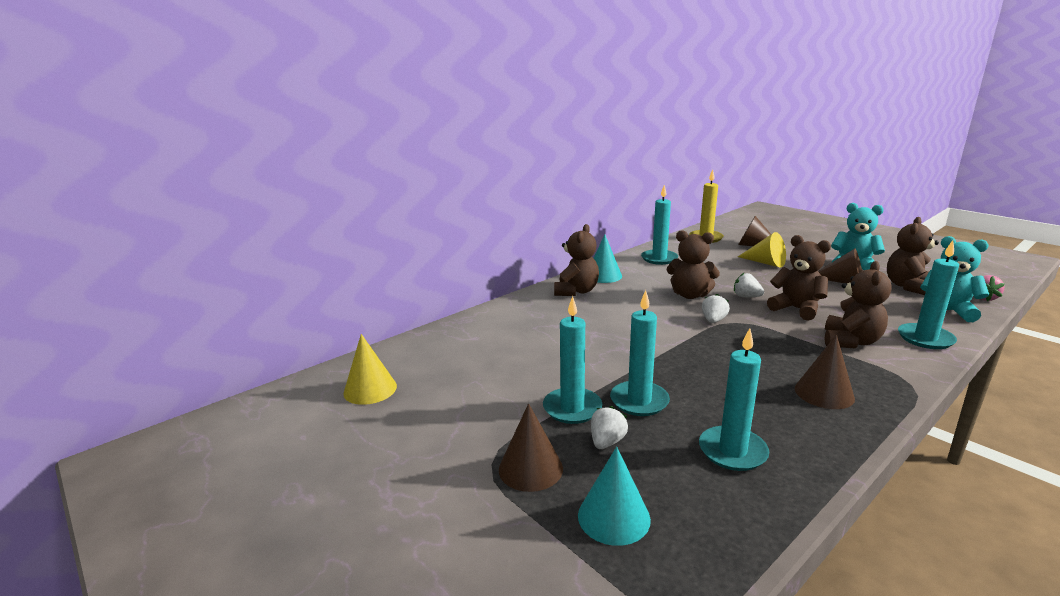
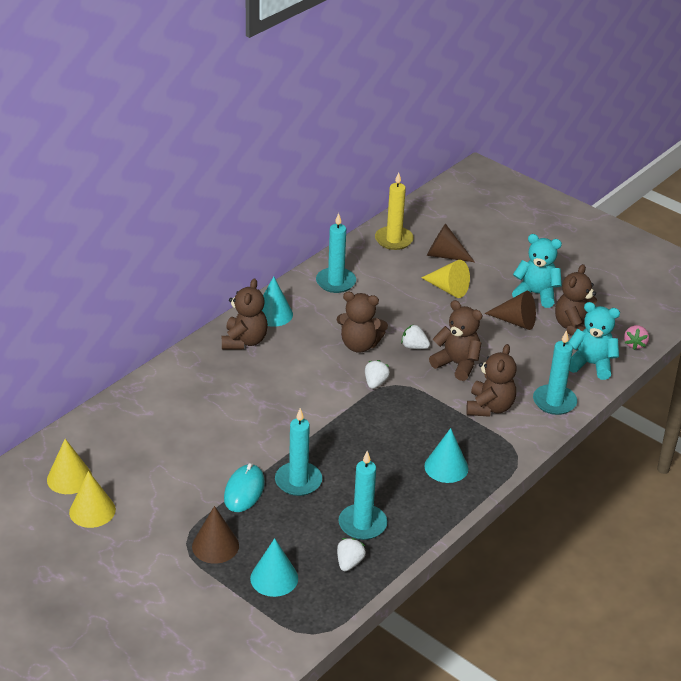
camera: 10 degrees left, 15 degrees up
turquoise candle [543,296,602,424] -> turquoise mouse [224,463,265,512]
white strawberry [591,406,628,449] -> white strawberry moved to [337,538,366,572]
brown cone [795,335,855,409] -> turquoise cone [424,428,468,483]
none -> yellow cone [69,471,116,528]

